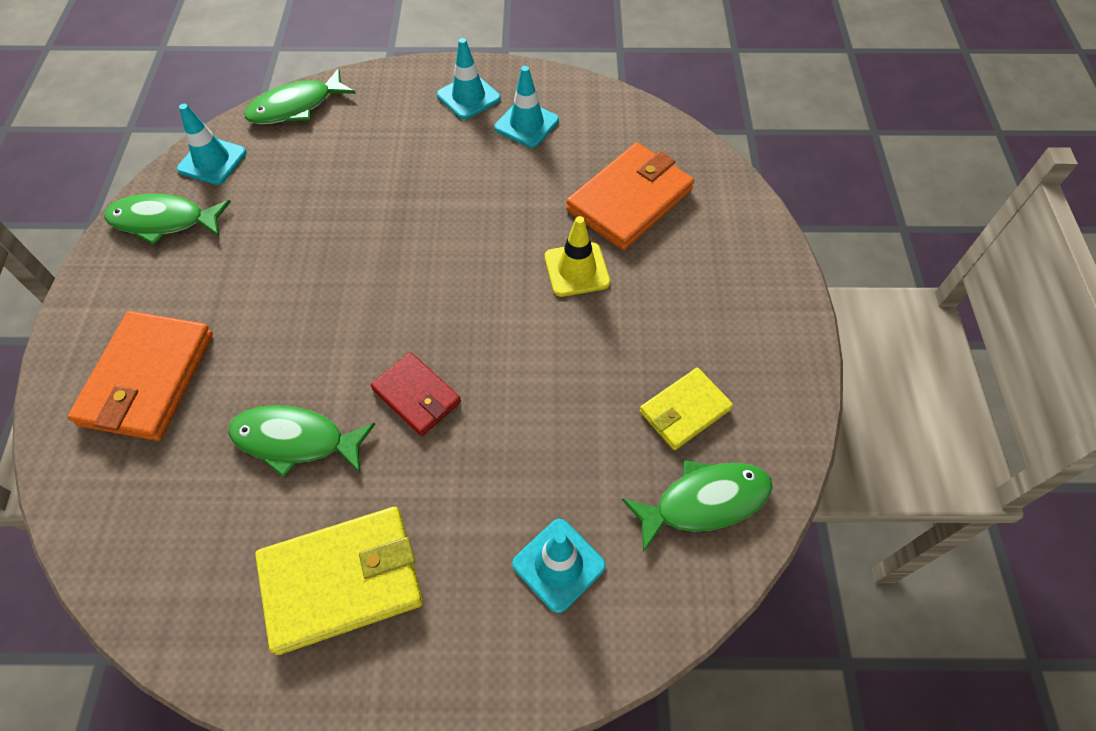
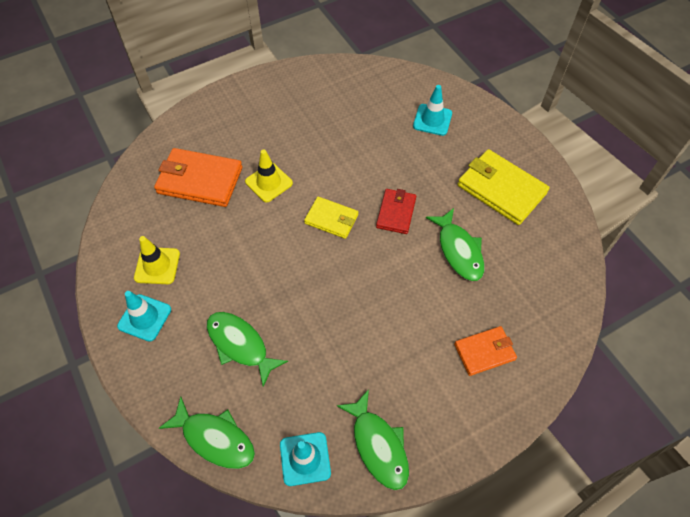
camera: 120 degrees left, 0 degrees up
orange wallet [68,311,213,441] -> orange wallet [454,326,517,376], size x0.60
turquoise traffic cone [494,66,559,148] -> yellow traffic cone [134,236,180,284]
green fish [622,460,773,552] -> green fish moved to [207,312,288,387]
yellow wallet [640,368,733,450] -> yellow wallet moved to [304,197,358,239]

